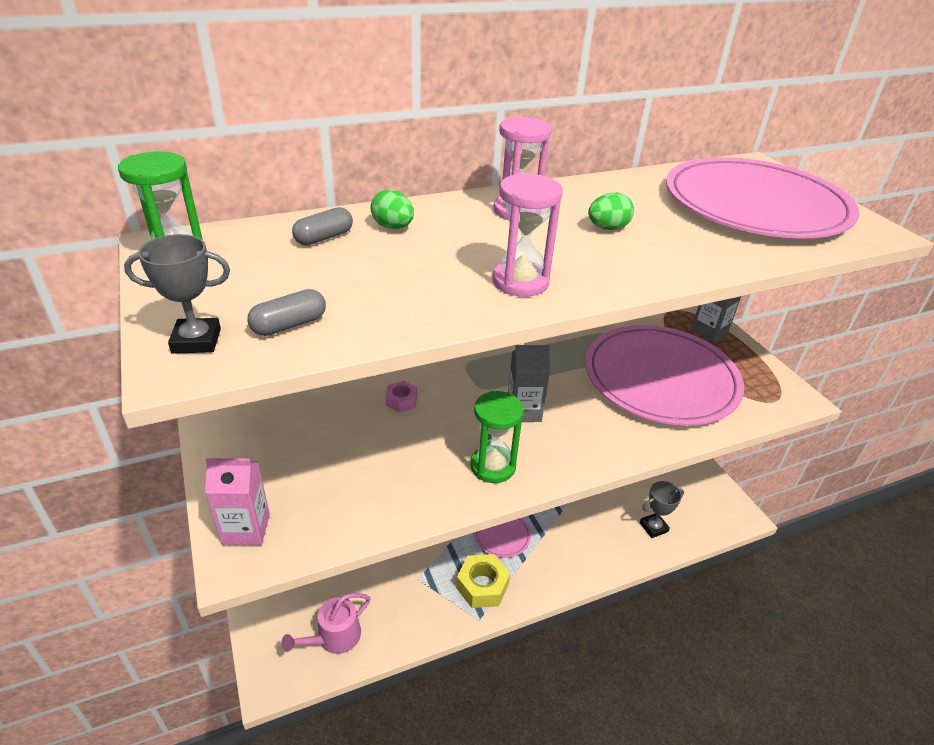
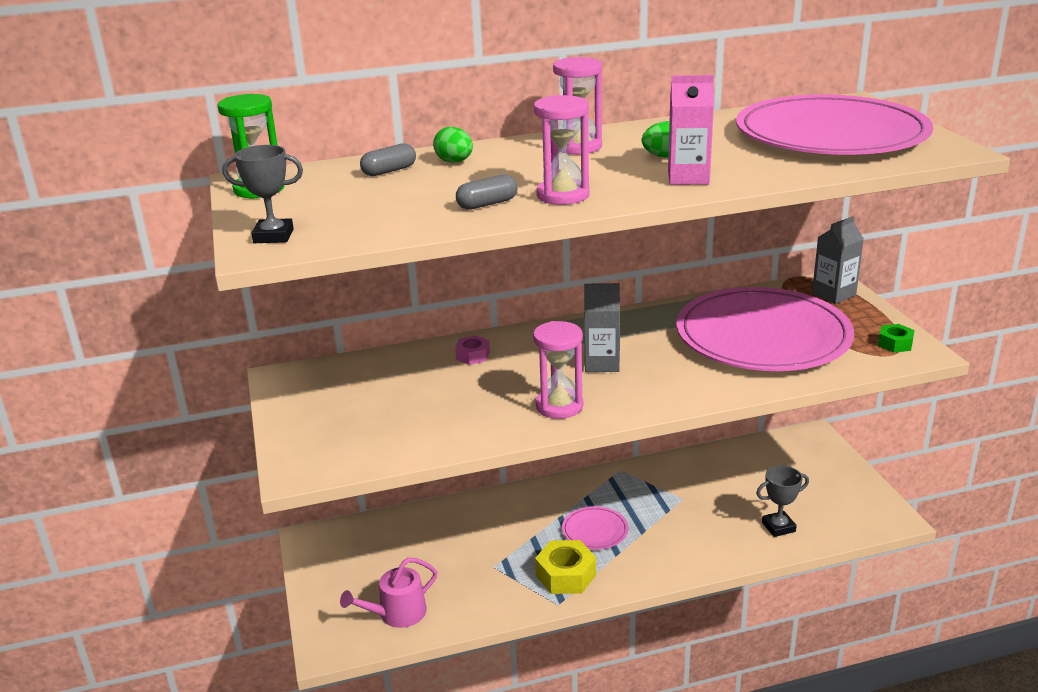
camera: 10 degrees right, 10 degrees down
pink carton [205,458,270,545] -> pink carton moved to [668,75,714,185]
grey capsule [247,289,326,336] -> grey capsule moved to [456,174,517,210]
green hourglass [470,391,524,483] -> pink hourglass [533,321,584,419]
none -> green nut [878,324,915,353]

